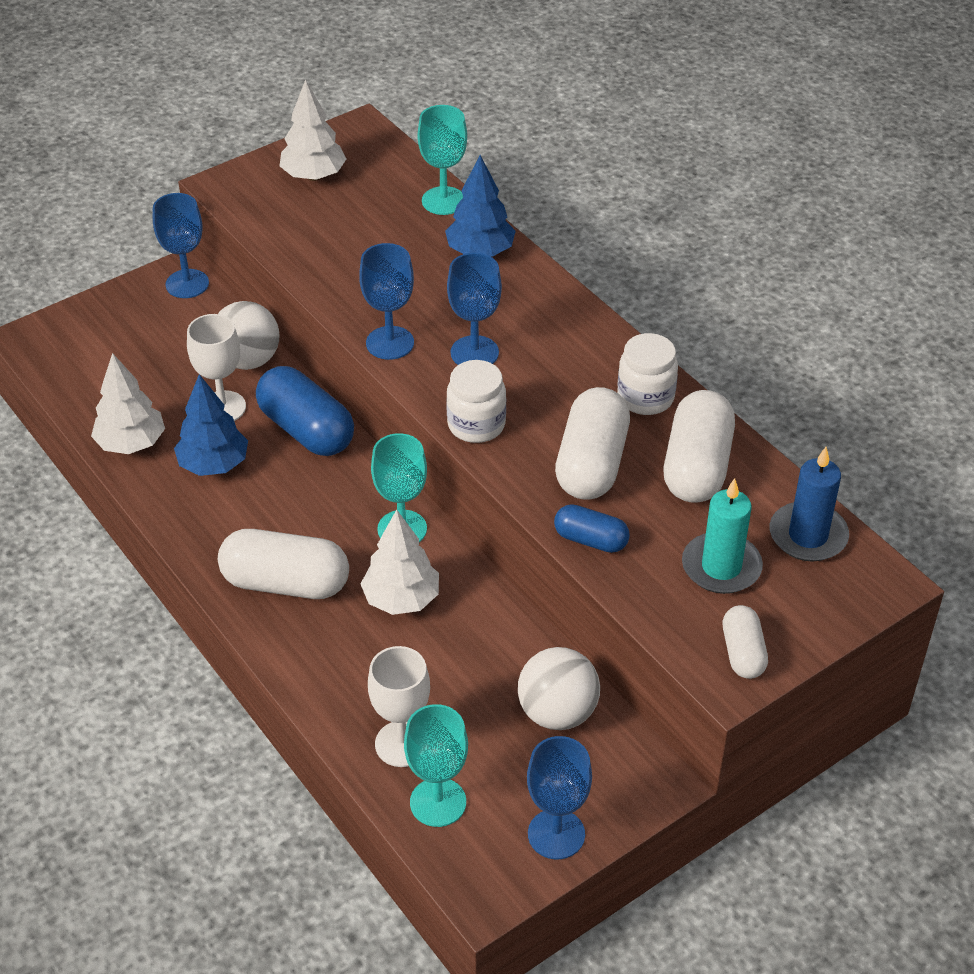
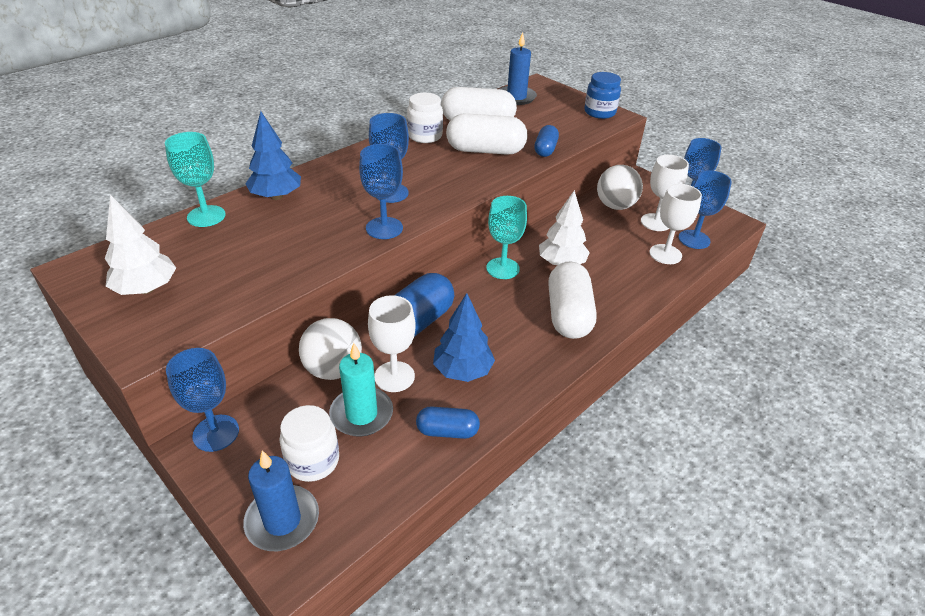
camera: 100 degrees left, 5 degrees down
white tree [91,353,165,454] -> blue capsule [416,407,480,439]
turquoise goblet [404,704,468,827] -> blue goblet [679,170,732,249]
white jar [446,360,506,443] -> white jar moved to [279,405,339,482]
turquoise candle [682,478,763,594] -> turquoise candle moved to [329,343,393,437]
white capsule [723,605,768,679] -> blue jar [584,72,621,119]
none -> blue candle [243,450,319,551]
none -> white goblet [641,155,689,231]

